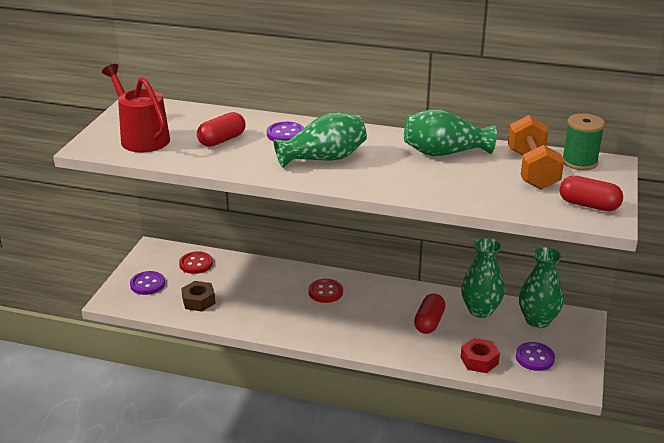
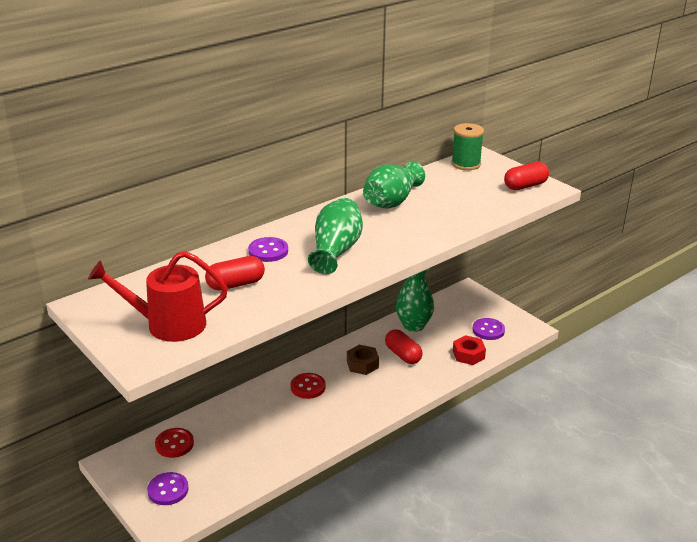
camera: 55 degrees left, 0 degrees up
brown nut [181,281,216,311] -> brown nut moved to [347,345,379,375]
red capsule [197,112,246,147] -> red capsule turned 75 degrees clockwise [205,256,265,291]
orange dumbbell [508,115,564,190] -> none
green vase [519,247,563,328] -> none

